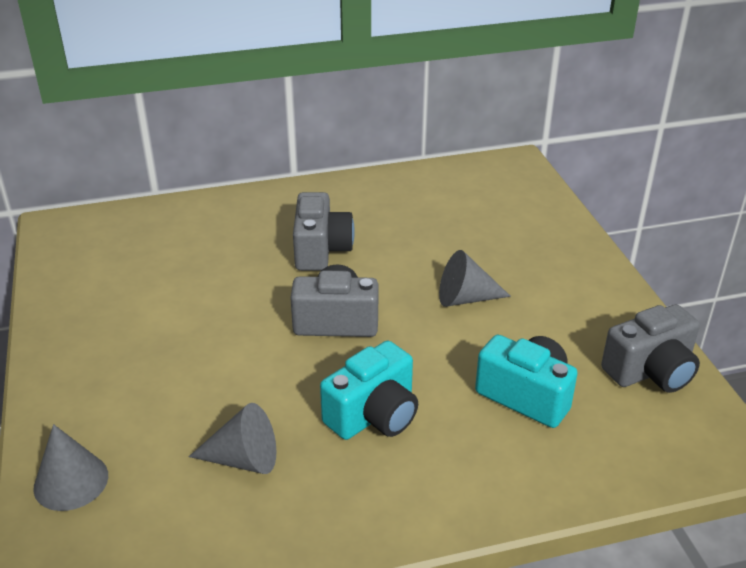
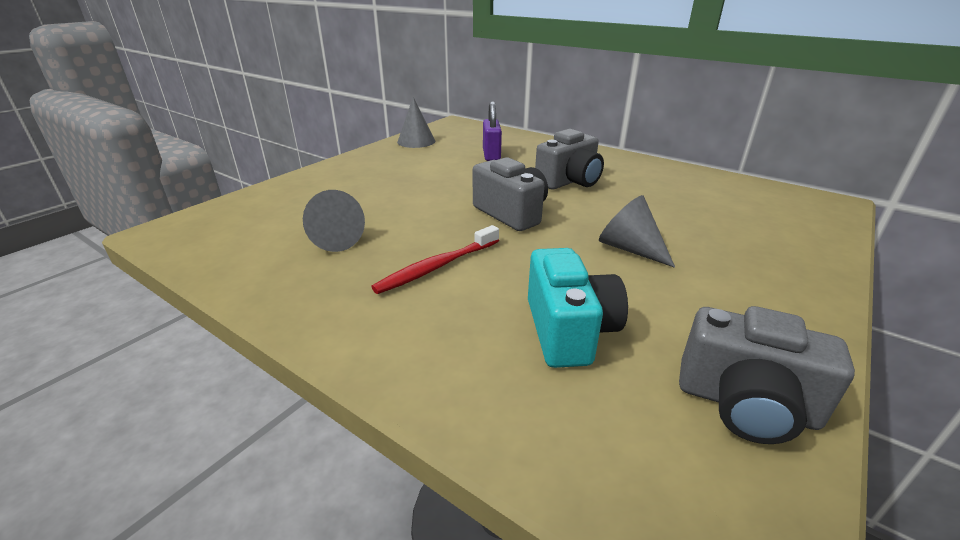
camera: 50 degrees right, 5 degrees down
grey cone [34,424,108,511] -> grey cone moved to [397,97,435,148]
turquoise camera [320,341,418,440] -> red toothbrush [371,225,499,294]
none -> purple padlock [483,101,502,161]

